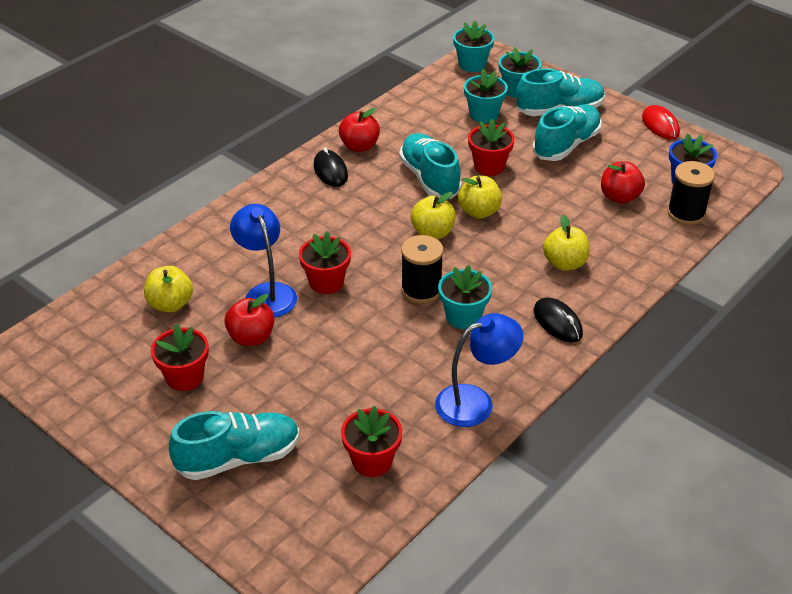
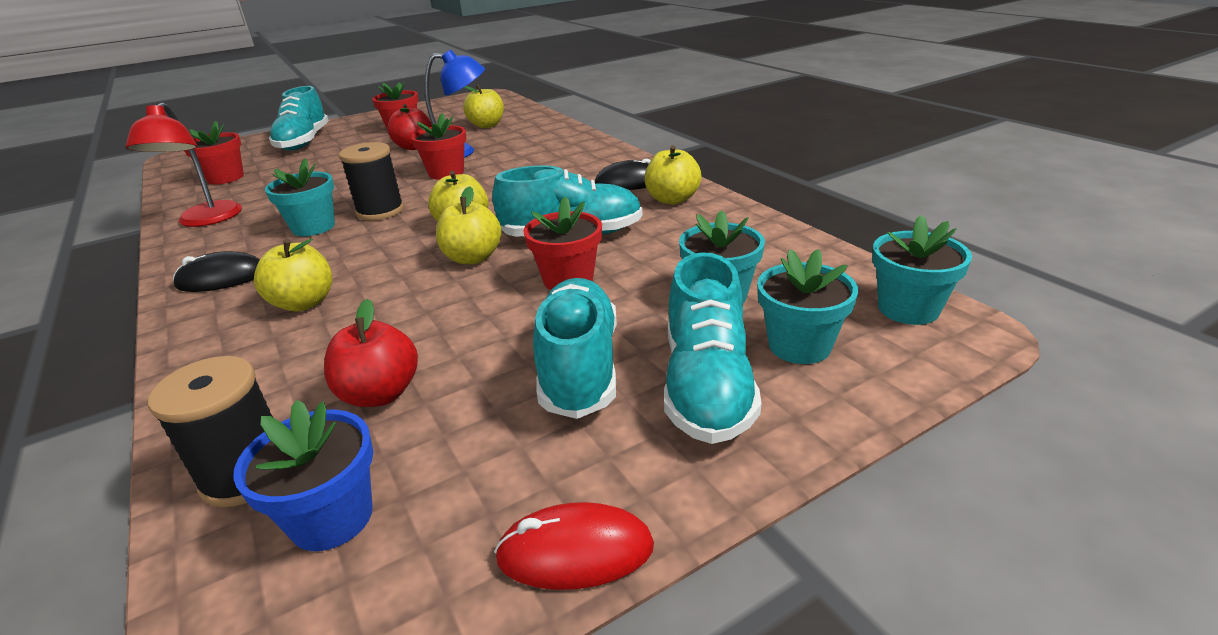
camera: 110 degrees right, 10 degrees down
red apple [339,108,380,152] -> yellow apple [645,145,702,205]
blue lamp [435,313,523,427] -> red lamp [126,102,242,227]
turquoise shoe [533,105,602,161] -> turquoise shoe turned 150 degrees counterclockwise [533,278,617,419]

